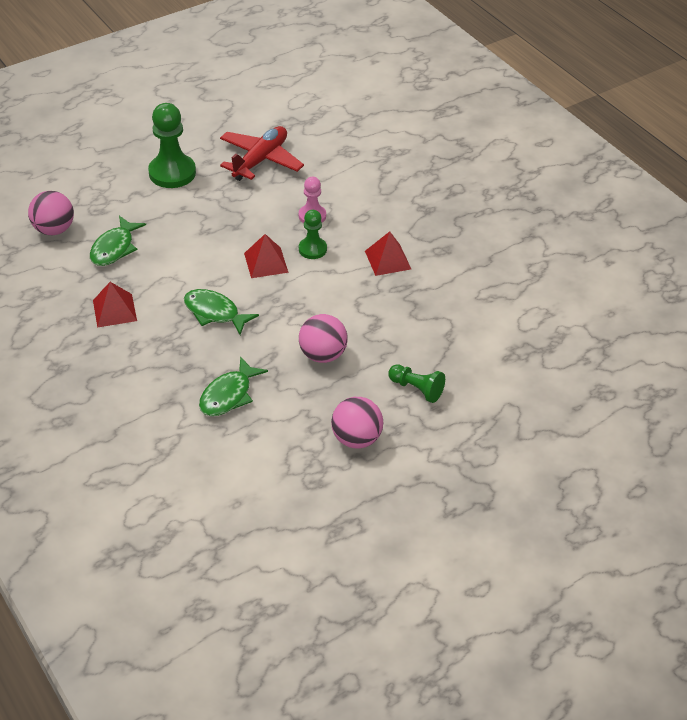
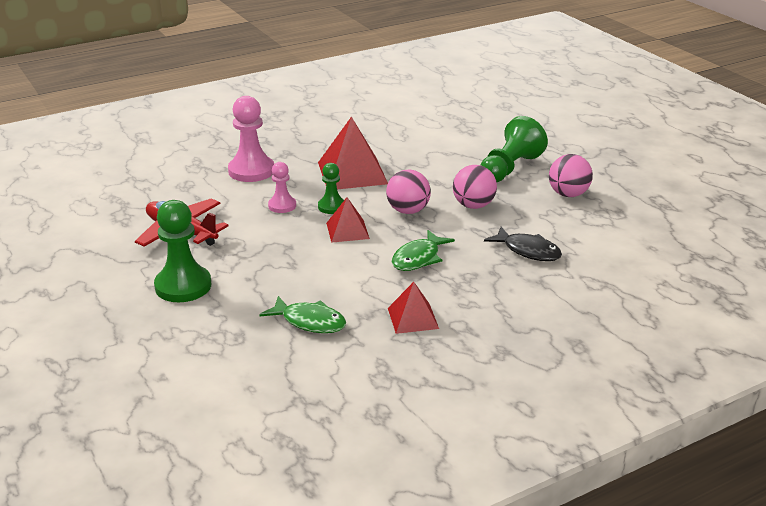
camera: 85 degrees left, 15 degrees down
pink ball [28,191,74,235] -> pink ball moved to [386,170,431,214]
green fish [199,356,268,416] -> black fish [484,227,562,261]
red pyramid [365,231,411,276] -> red pyramid [318,116,388,189], size x1.75
green pawn [388,364,445,403] -> green pawn [481,116,548,182], size x1.75
none -> pink pawn [228,96,274,182]

